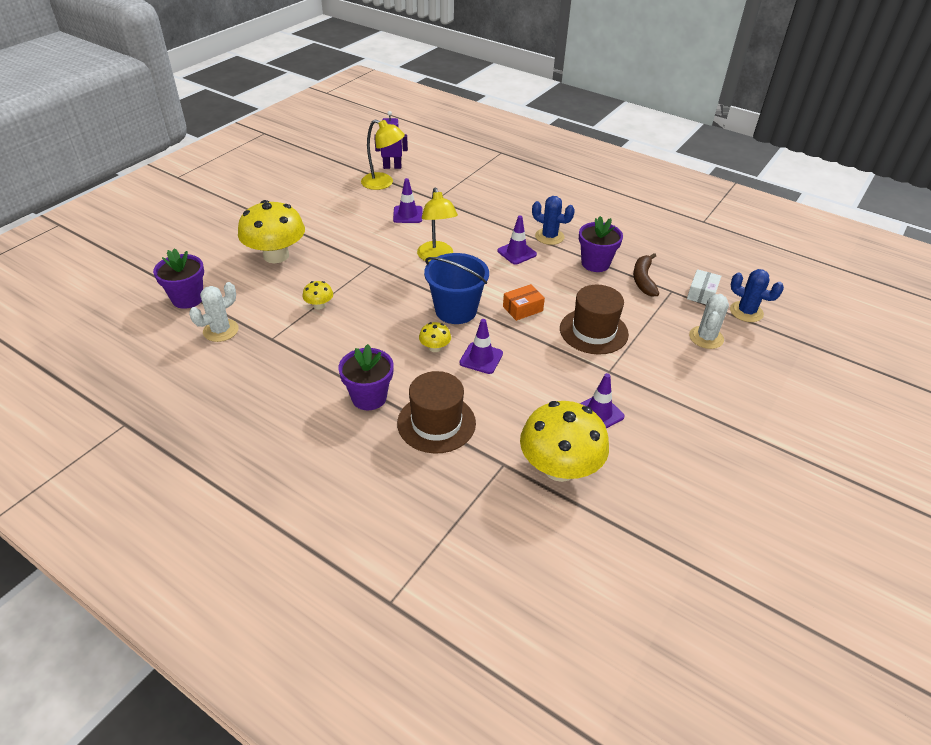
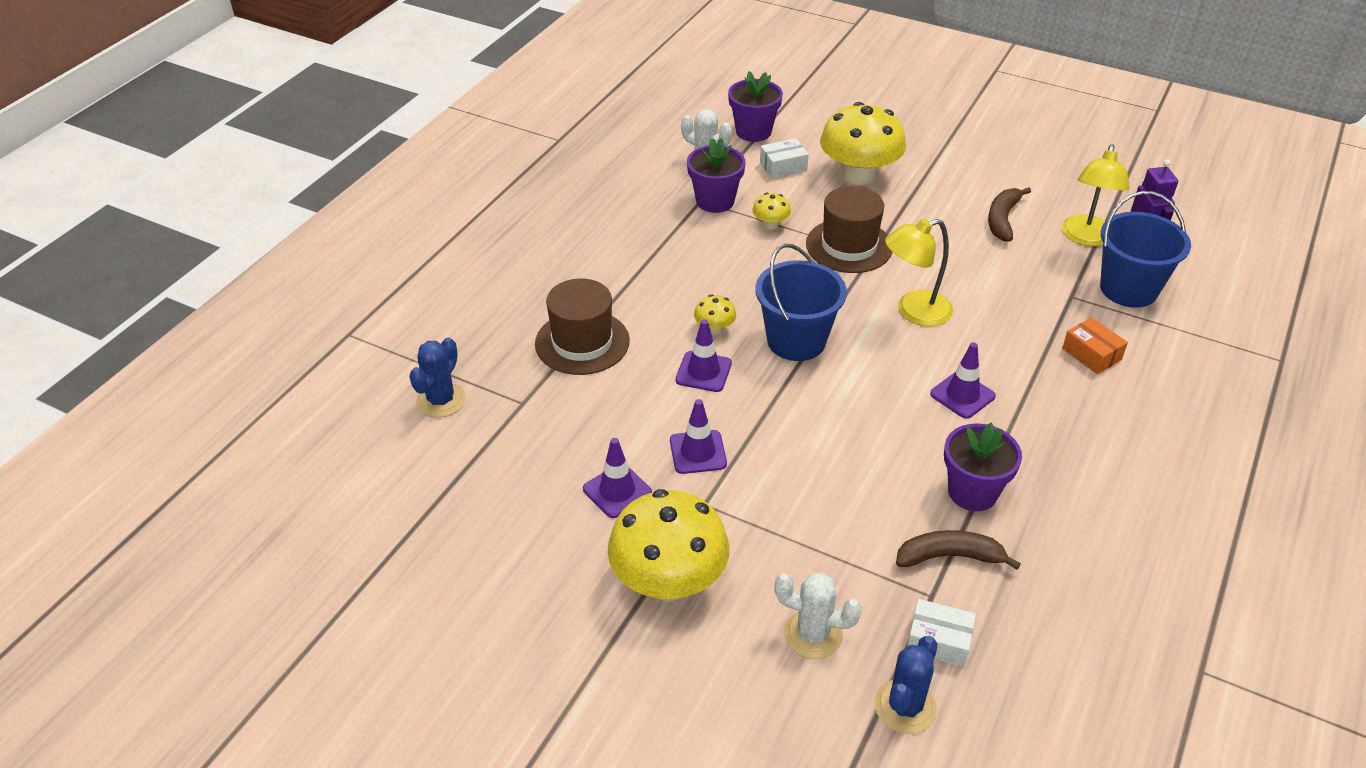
camera: 85 degrees right, 0 degrees up
purple flower pot [339,344,394,410] -> purple flower pot moved to [687,138,746,213]
purple traffic cone [393,178,422,223] -> purple traffic cone moved to [670,399,727,474]
orange box [503,284,545,321] -> orange box moved to [1062,317,1128,374]
yellow mushroom [520,401,609,482] -> yellow mushroom moved to [608,489,729,601]
blue cactus [532,196,575,245] -> blue cactus moved to [409,338,466,418]
brown hat [560,285,629,355] -> brown hat moved to [806,186,893,273]
none -> white box [760,138,809,179]
none -> brown banana [988,187,1031,241]
none -> blue bucket [1100,191,1191,308]

